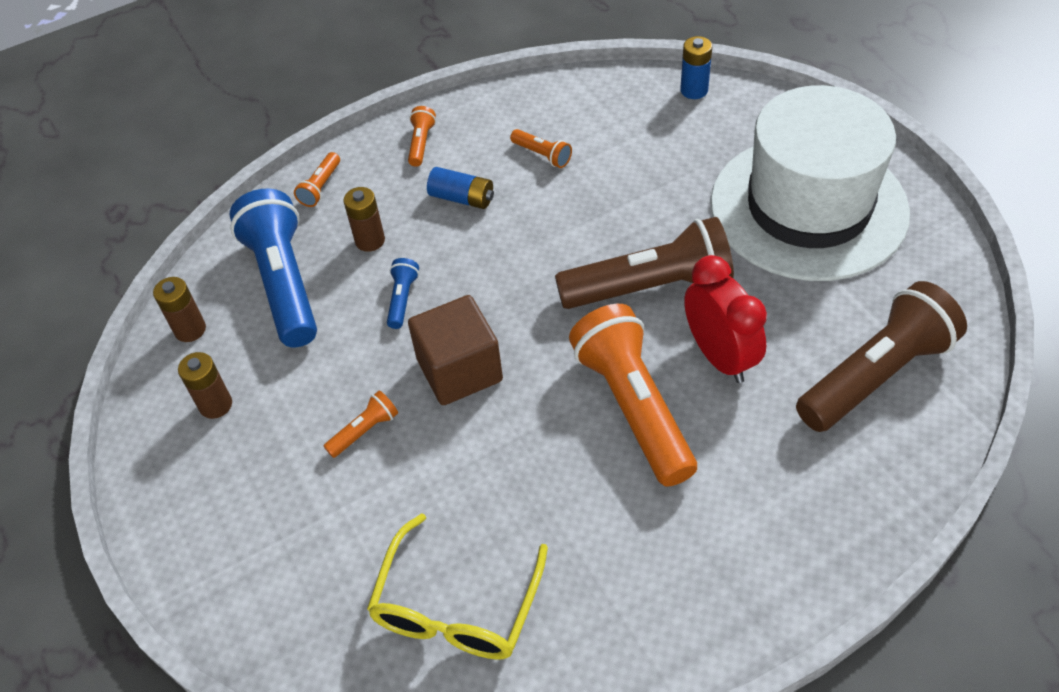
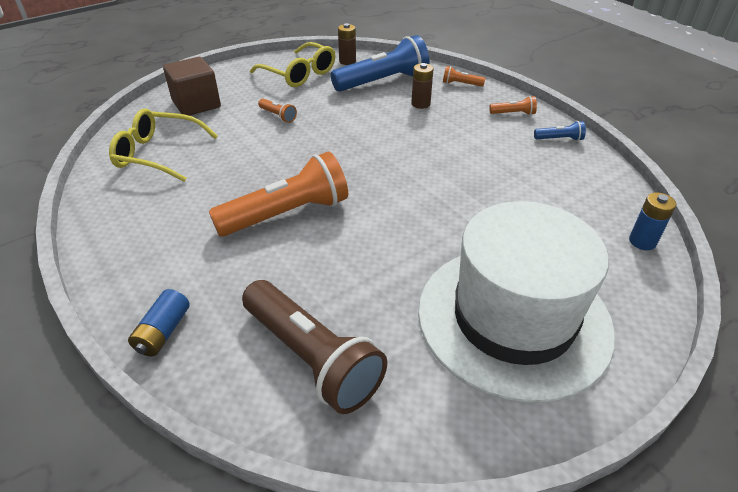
camera: 80 degrees right, 10 degrees down
brown battery [178,352,232,419] -> yellow glasses [250,42,335,87]
blue flashlight [387,258,419,329] -> blue flashlight moved to [534,121,586,141]
brown cube [408,295,503,405] -> brown cube moved to [163,57,221,116]
blue battery [427,167,494,209] -> blue battery moved to [128,289,190,357]
orange flashlight [510,129,572,168] -> none
brown flashlight [555,217,734,309] -> none
red clock [684,255,767,383] -> none

